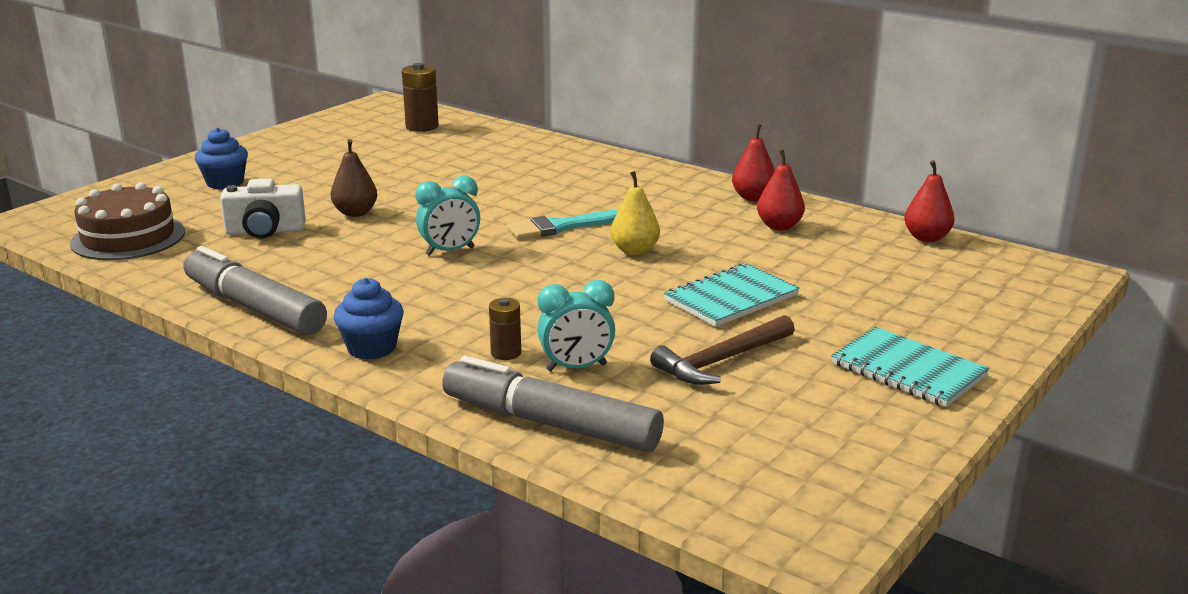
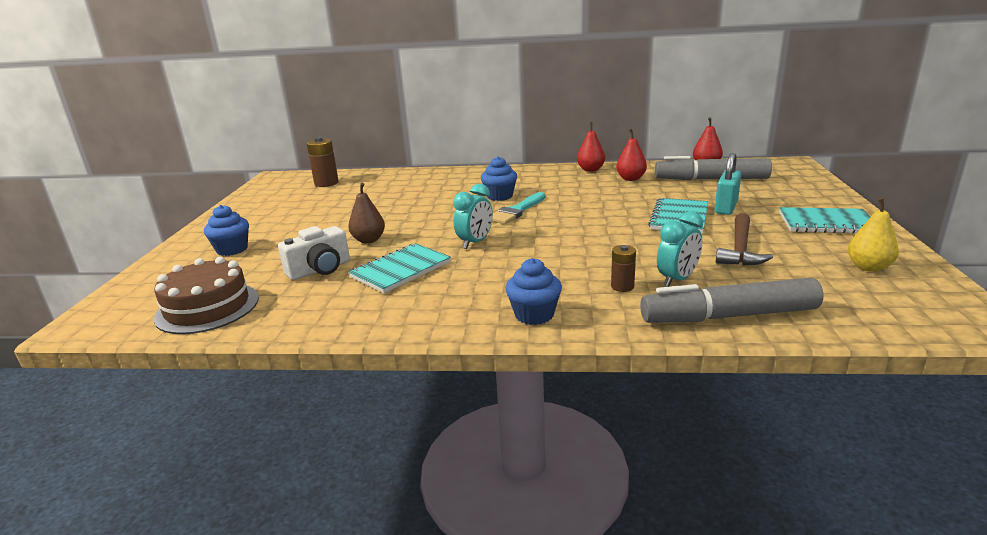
camera: 30 degrees left, 0 degrees up
grey marker [184,246,327,335] -> grey marker moved to [655,156,772,180]
yellow pear [611,171,660,255] -> yellow pear moved to [848,197,899,272]
none -> turquoise notebook [349,243,451,293]
none -> blue cupcake [481,156,517,201]
none -> turquoise padlock [715,153,741,215]

